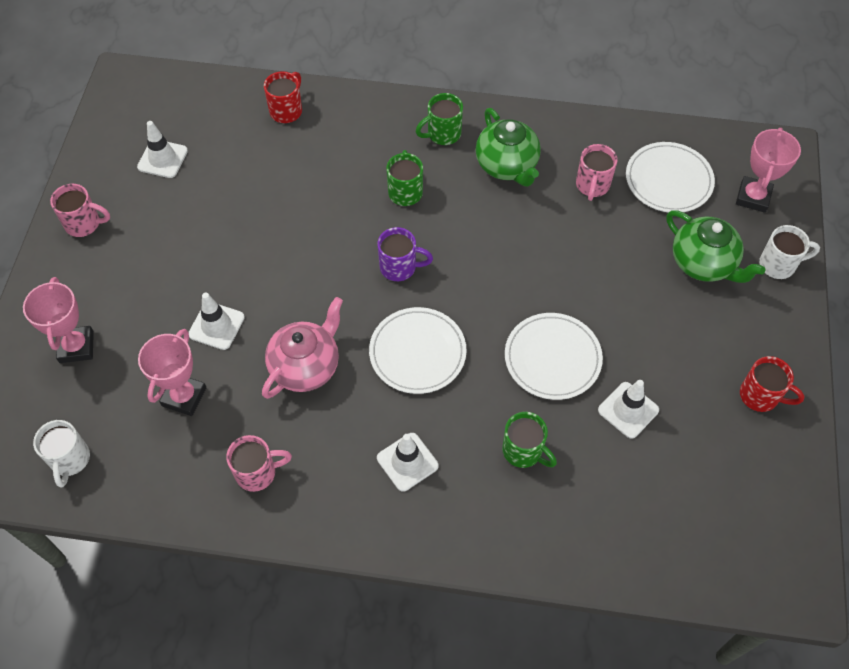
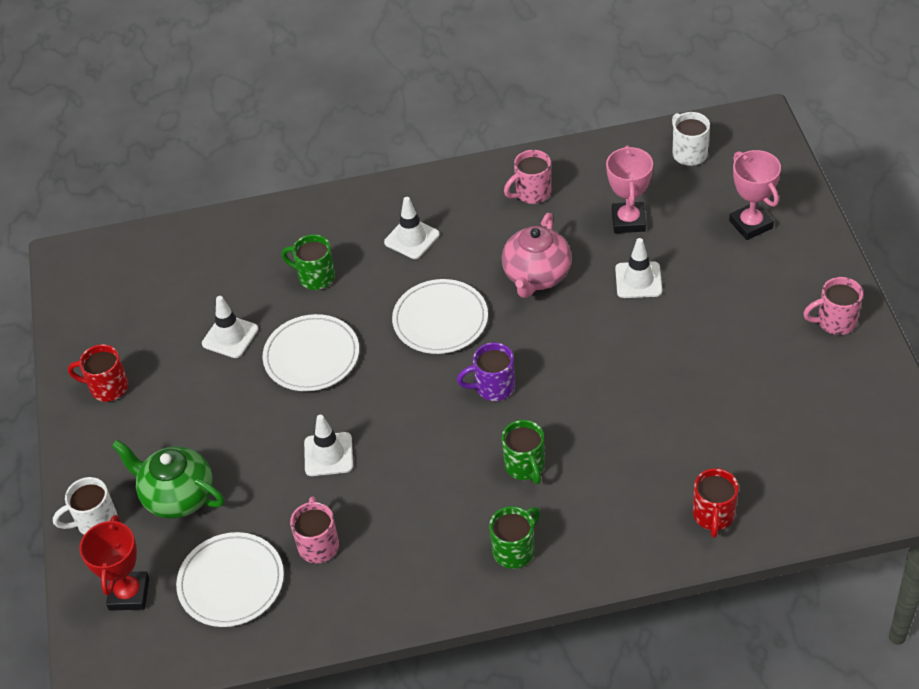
camera: 165 degrees right, 10 degrees down
white traffic cone [137,121,188,178] -> white traffic cone moved to [304,415,353,476]
green teapot [475,108,541,187] -> none
pink trophy [736,128,801,213] -> red trophy [79,515,149,611]

